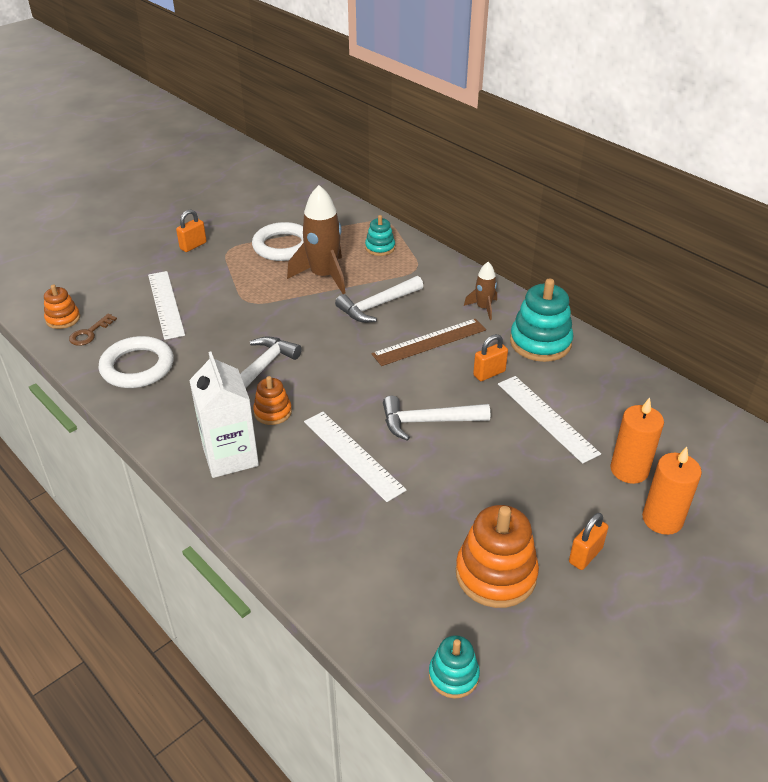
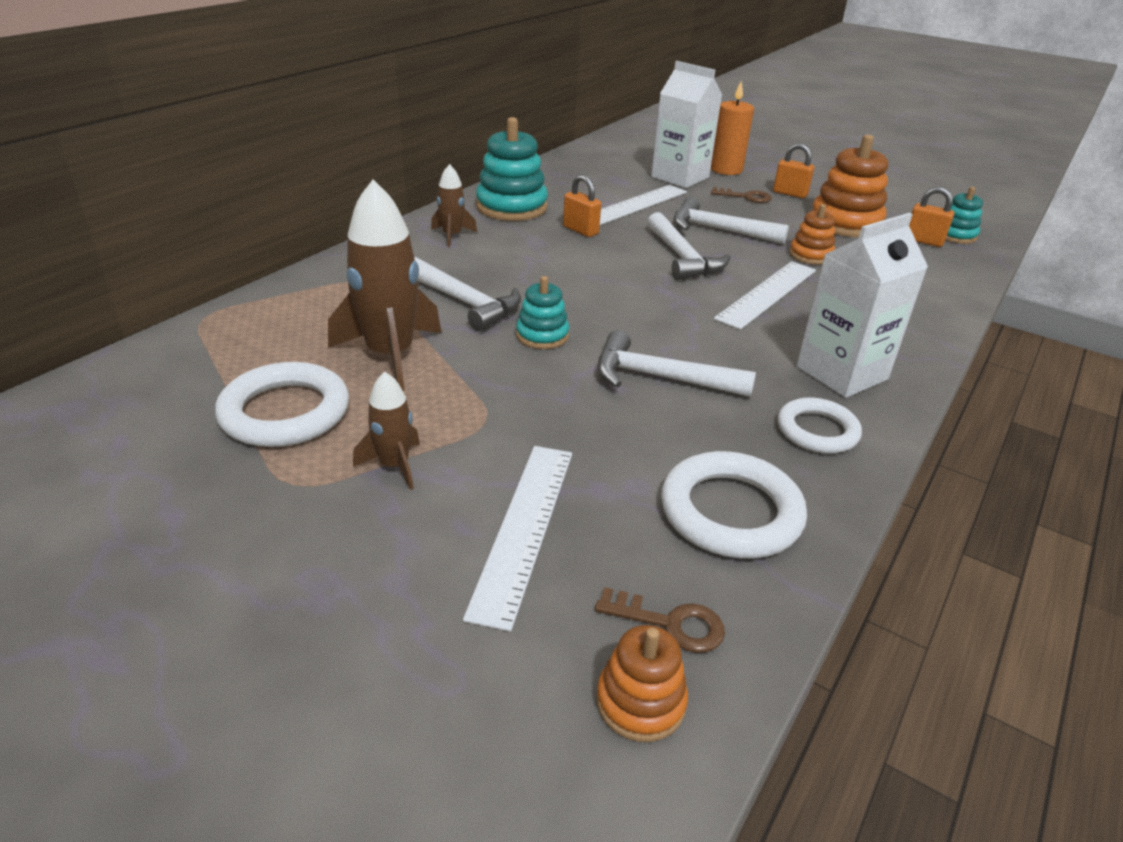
camera: 105 degrees left, 5 degrees down
white ruler [148,271,185,340] -> white ruler turned 45 degrees counterclockwise [463,446,572,631]
orange padlock [176,209,207,252] -> orange padlock moved to [909,187,954,247]
orange stacking toy [253,376,292,425] -> orange stacking toy moved to [789,204,835,265]
turquoise stacking toy [365,215,395,256] -> turquoise stacking toy moved to [516,276,569,349]
brown ruler [372,319,486,366] -> none
orange candle [611,397,664,484] -> white carton [651,61,722,188]
none -> brown rocket [353,371,420,490]
none -> white hammer [674,197,789,244]
none -> brown key [711,187,772,203]
none -> white ring [778,397,862,454]

